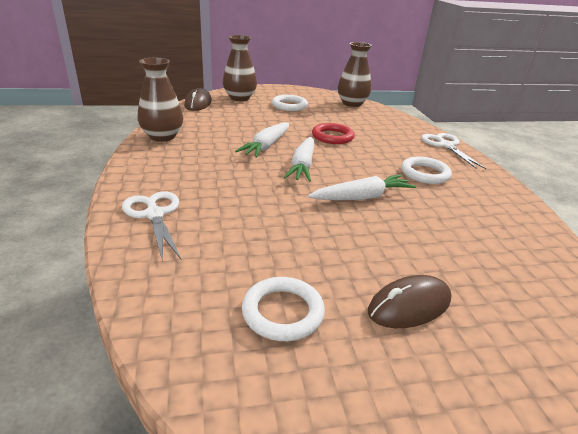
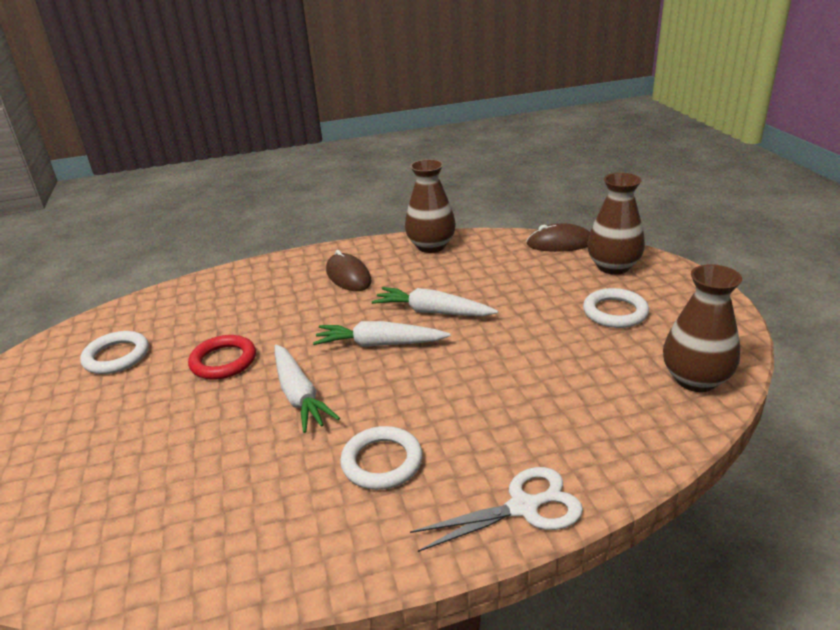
camera: 90 degrees right, 0 degrees up
white scissors [122,191,181,262] -> none
red ring [312,123,355,144] -> red ring moved to [188,335,256,380]
brown mouse [368,275,451,328] -> brown mouse moved to [326,250,372,291]

